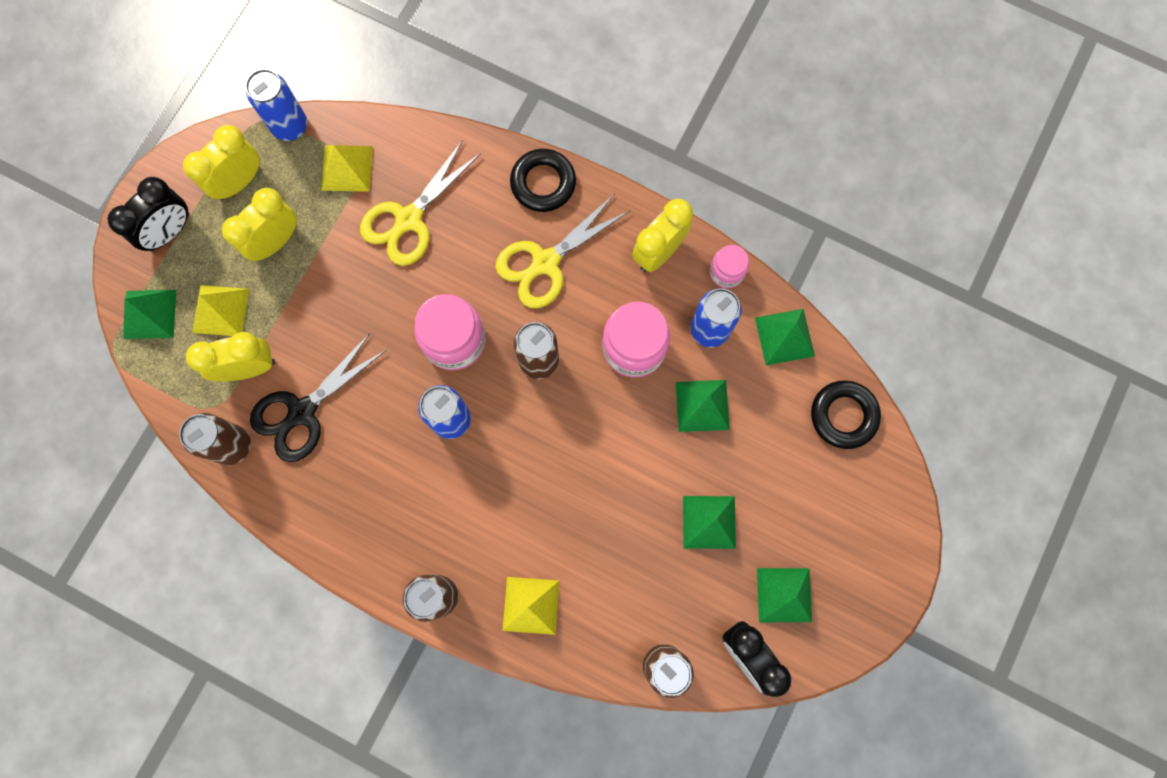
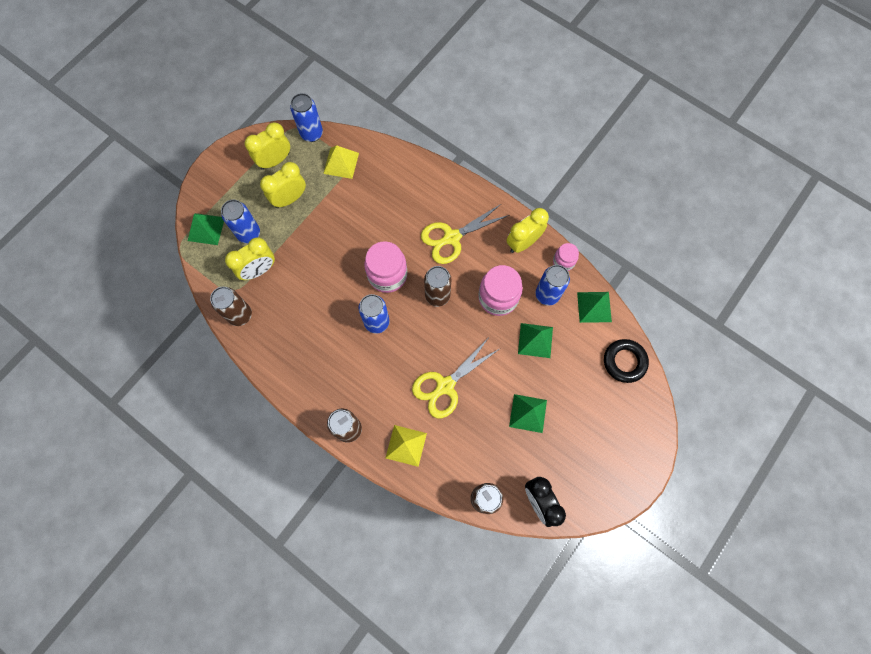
camera: 10 degrees right, 5 degrees down
black clock [107,177,189,251] -> none
yellow clock [186,332,275,382] -> yellow clock turned 150 degrees clockwise [225,237,275,280]
yellow pyramid [192,285,249,336] -> blue can [221,200,260,243]
black scissors [250,333,386,462] -> none
yellow scissors [360,140,481,266] -> yellow scissors moved to [412,339,499,418]
black ring [510,149,576,212] -> none
green pyramid [757,568,812,622] -> none

